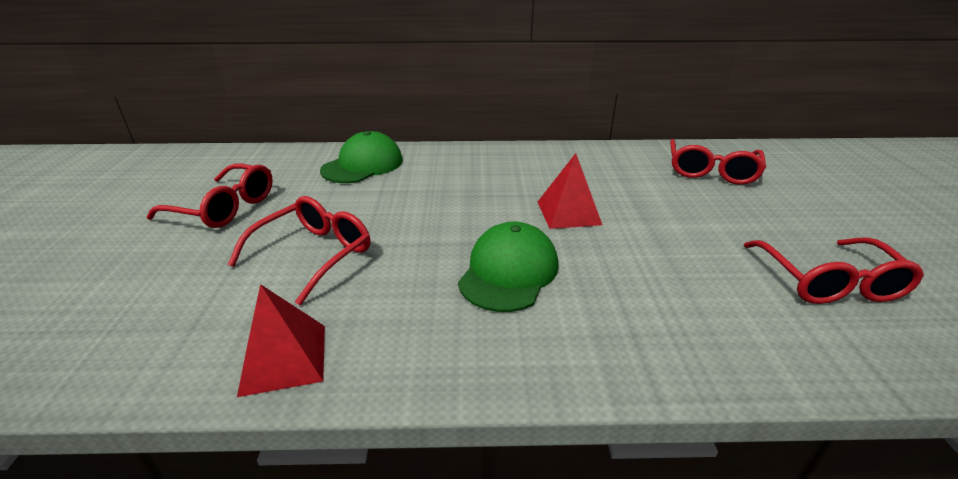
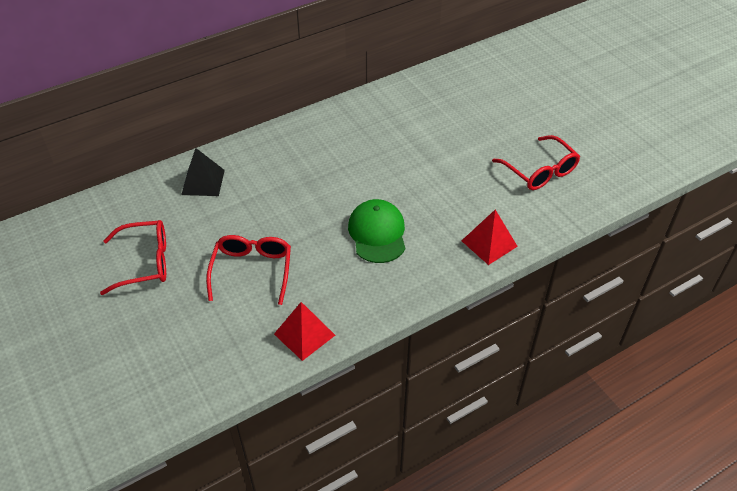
camera: 30 degrees left, 15 degrees up
green cap [320,131,403,183] -> black pyramid [181,148,225,196]
red pyramid [538,153,602,229] -> red pyramid moved to [462,210,518,265]
red glasses [670,139,766,185] -> none

